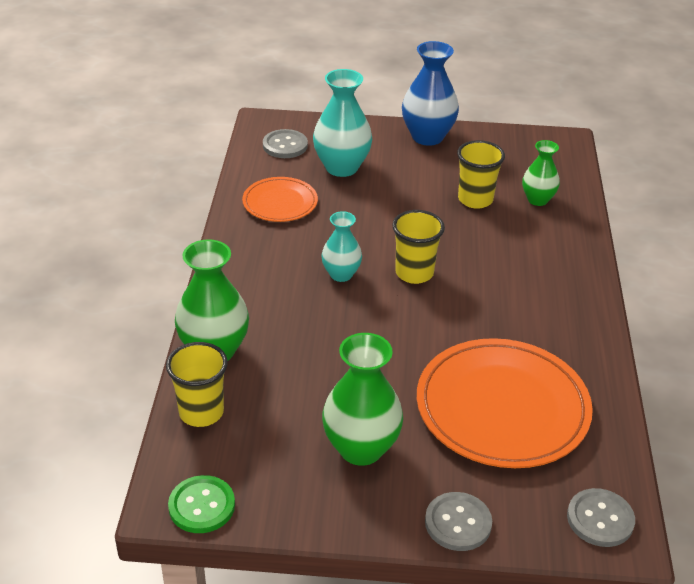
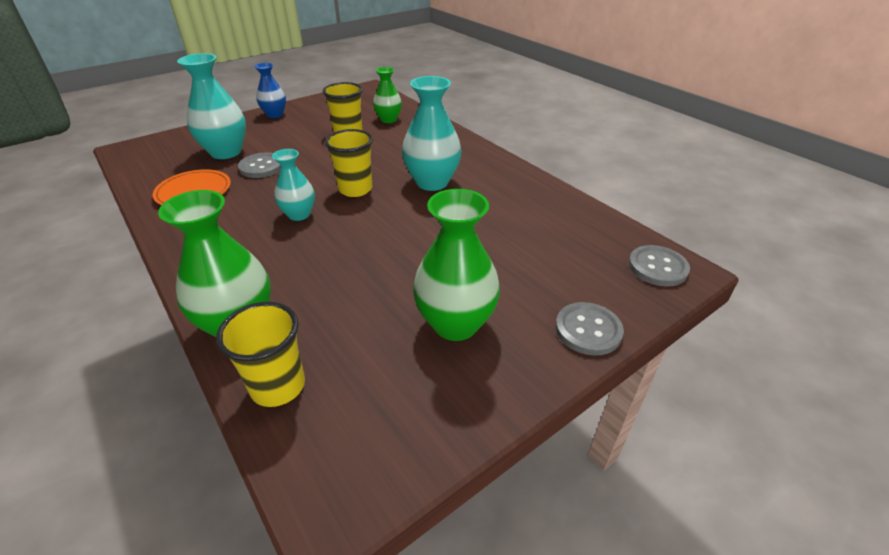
camera: 40 degrees left, 0 degrees up
green button [168,475,235,533] -> none
grey button [263,129,308,158] -> grey button moved to [238,153,281,178]
blue vase [402,41,459,146] -> blue vase [254,63,286,118], size x0.61
orange plate [417,338,593,468] -> none
none -> turquoise vase [402,76,462,191]

